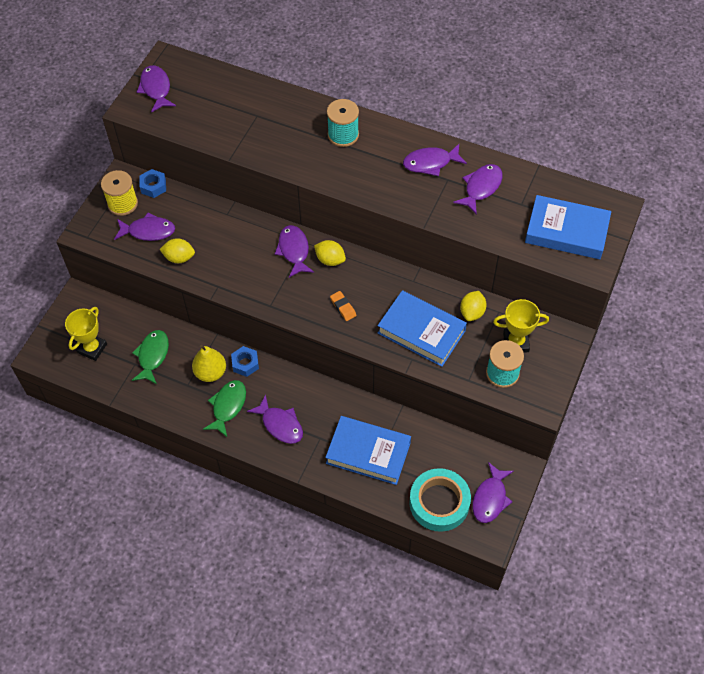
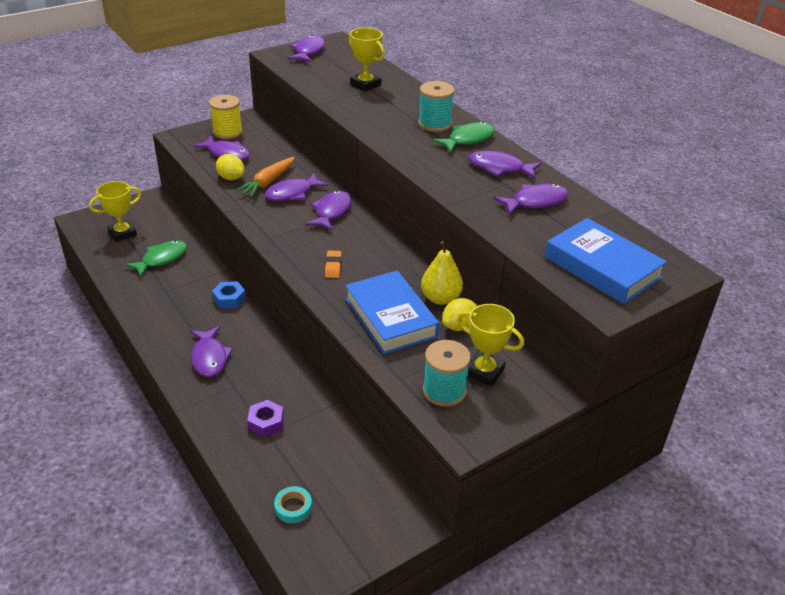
camera: 30 degrees right, 20 degrees down
blue nut [139,169,166,198] -> none
yellow pear [192,345,226,382] -> yellow pear moved to [421,241,463,305]
green fish [203,380,246,437] -> green fish moved to [432,122,495,153]
yellow lemon [314,240,346,266] -> none
blue book [325,416,411,485] -> purple nut [247,400,284,437]
turquoise tape [409,468,471,532] -> turquoise tape [274,486,312,523], size x0.46
purple fish [472,462,514,523] -> purple fish moved to [265,173,329,201]
none -> orange carrot [236,157,295,197]
none -> yellow trophy [348,28,385,92]

